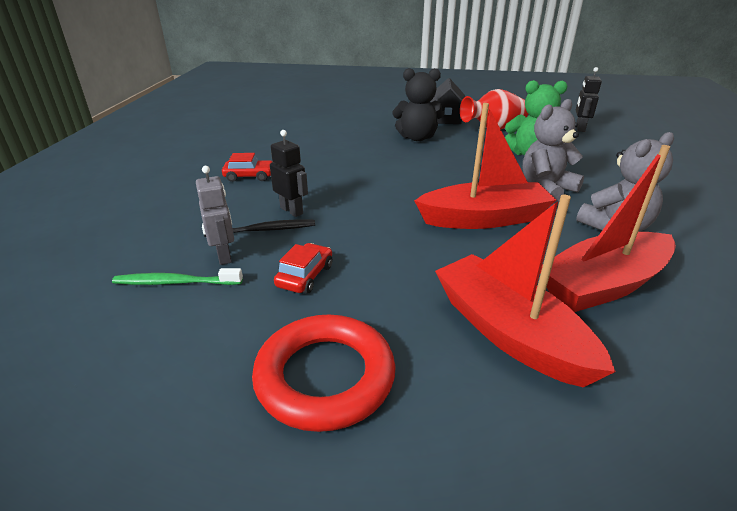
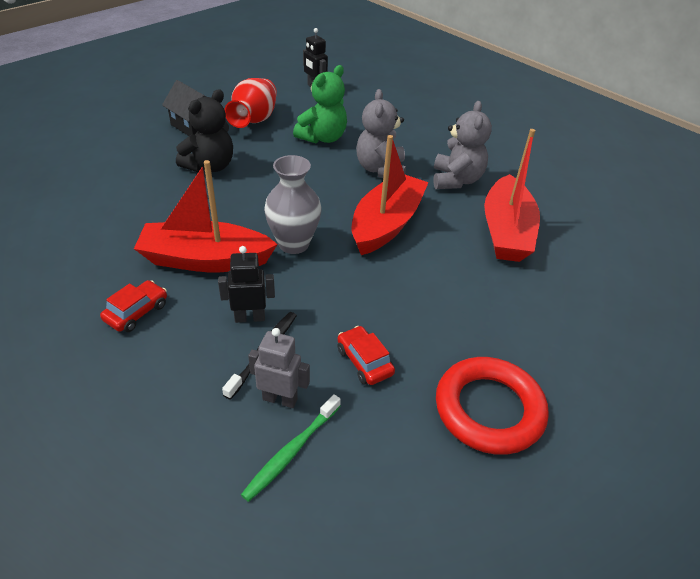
camera: 55 degrees left, 10 degrees up
red boat [435,194,616,387] -> red boat moved to [134,160,278,272]
none -> grey vase [264,155,322,254]

